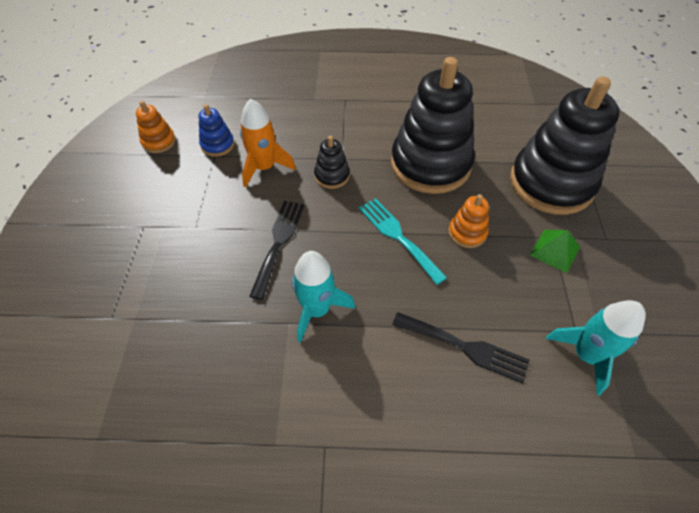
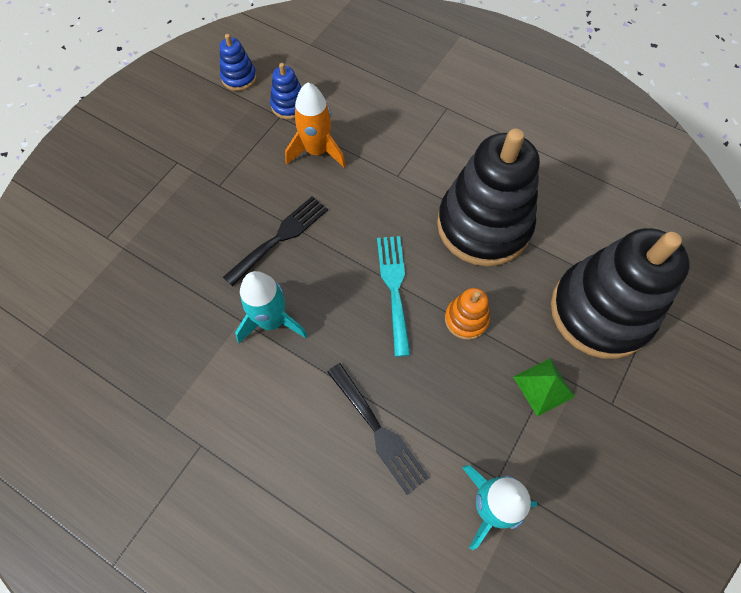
camera: 30 degrees right, 10 degrees up
orange stacking toy [136,101,176,153] -> blue stacking toy [220,34,257,91]
black stacking toy [314,136,350,189] -> none

